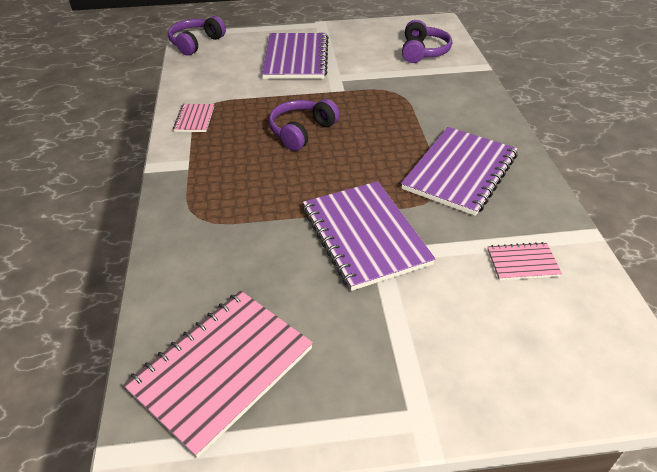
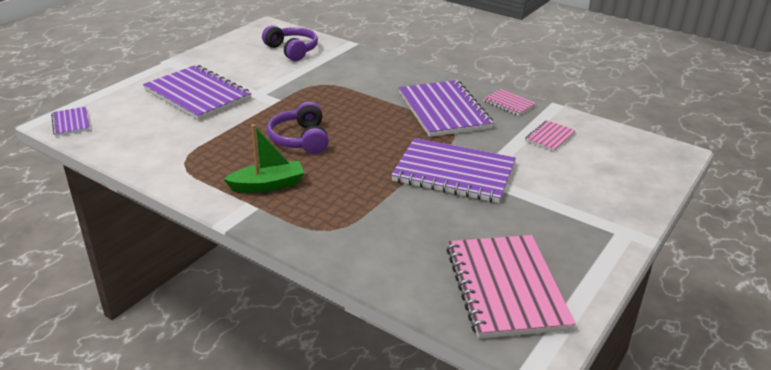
camera: 50 degrees left, 10 degrees down
purple headphones [168,16,226,56] -> purple notebook [51,107,90,136]
pink notebook [173,104,214,132] -> pink notebook moved to [483,89,536,116]
none -> green boat [223,124,304,193]

